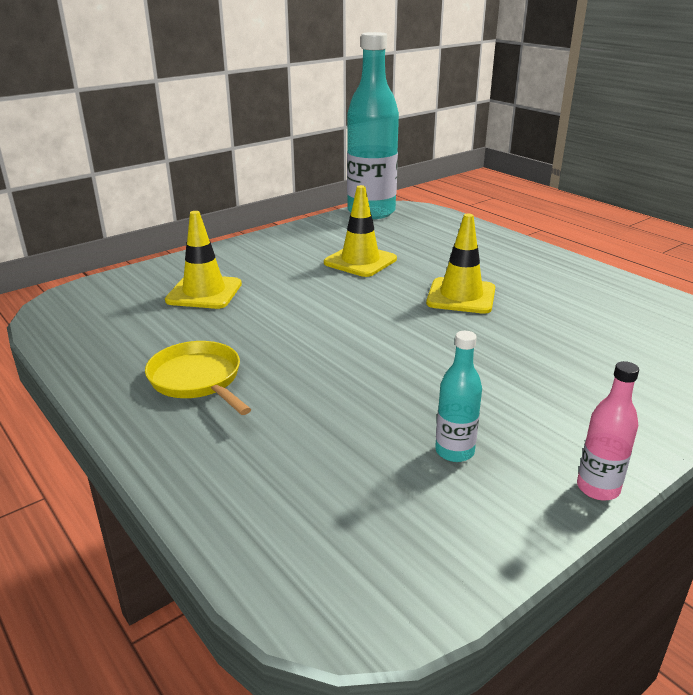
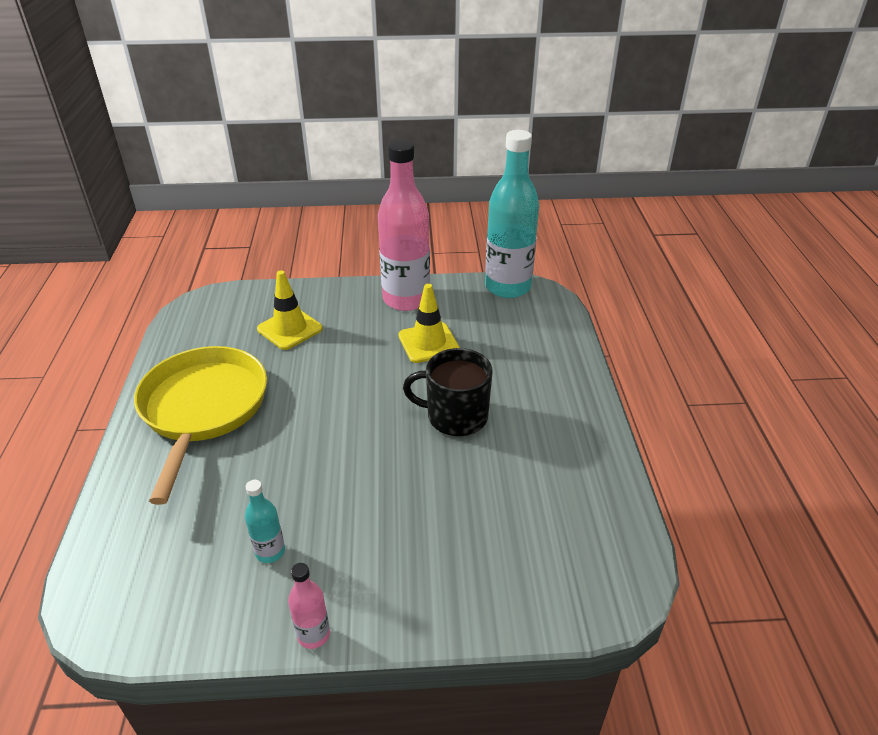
camera: 35 degrees right, 10 degrees up
yellow pan [145,341,251,415] -> yellow pan [134,346,267,505], size x1.88
yellow traffic cone [426,214,495,314] -> black mug [403,348,493,436]
none -> pink bottle [378,140,430,311]

